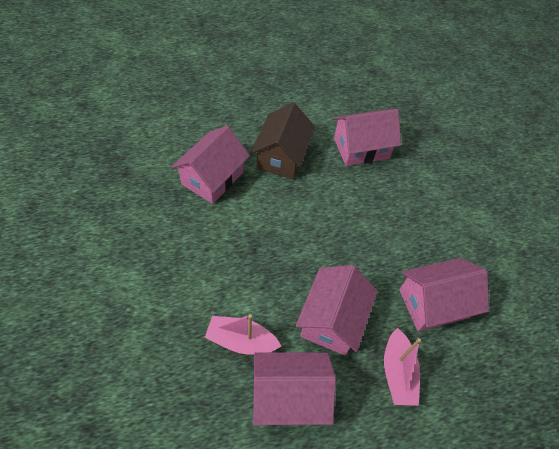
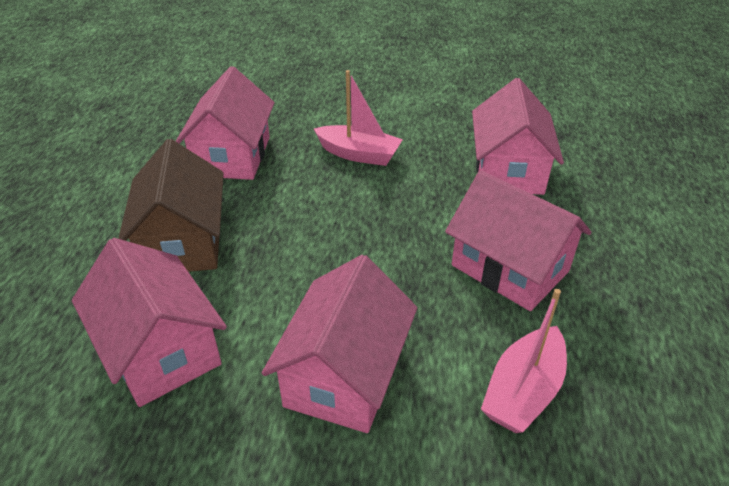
camera: 65 degrees left, 15 degrees down
brown house [251,102,315,179] -> brown house turned 45 degrees clockwise [118,139,224,272]
pink house [253,352,336,425] -> pink house moved to [262,255,417,433]
pink boat [384,328,421,406] -> pink boat moved to [314,70,403,166]

